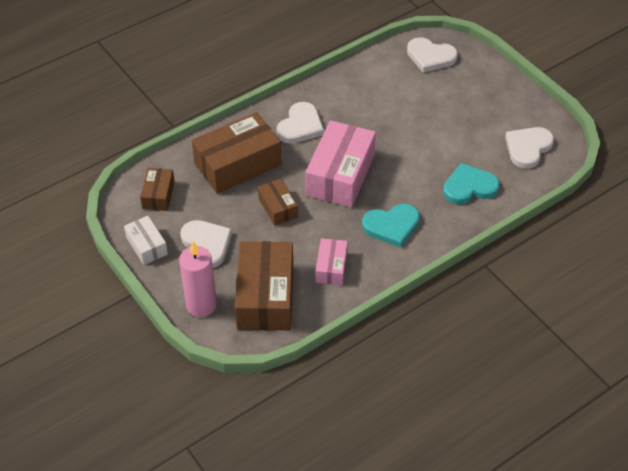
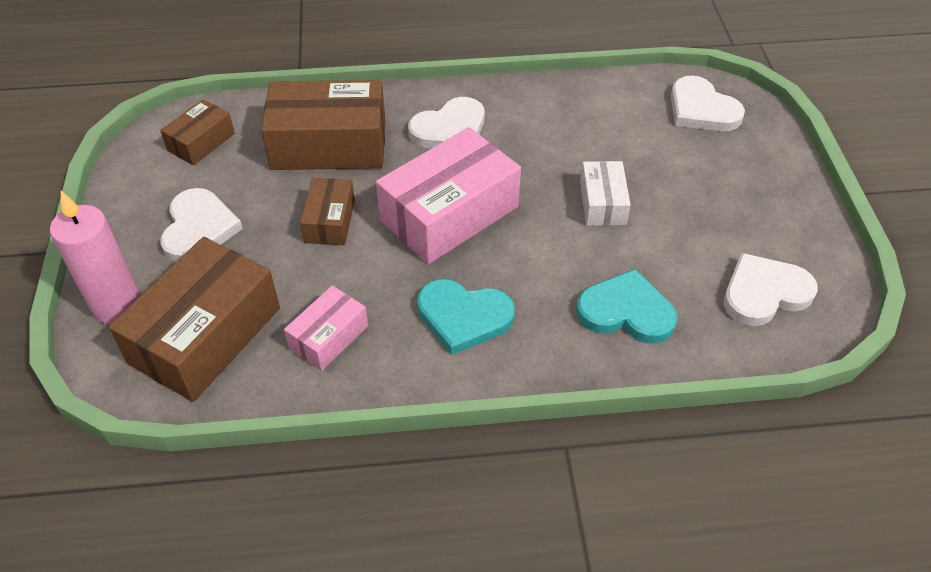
camera: 30 degrees right, 0 degrees up
white box [124,216,168,265] -> white box moved to [580,161,631,226]

